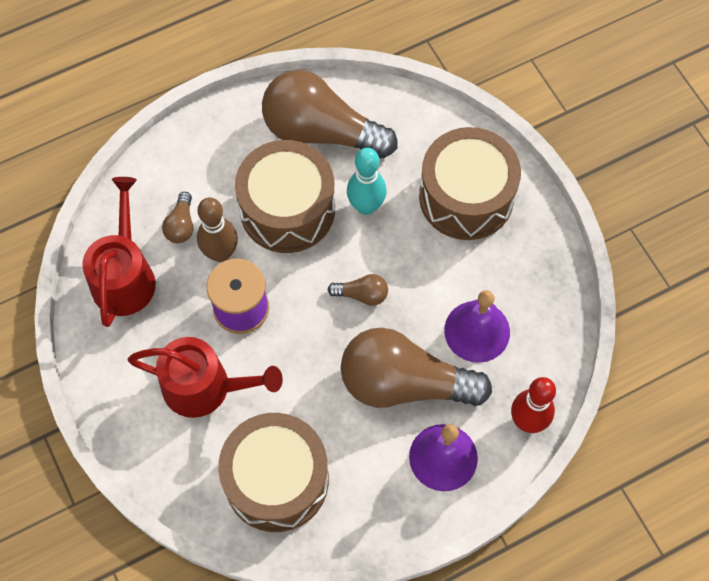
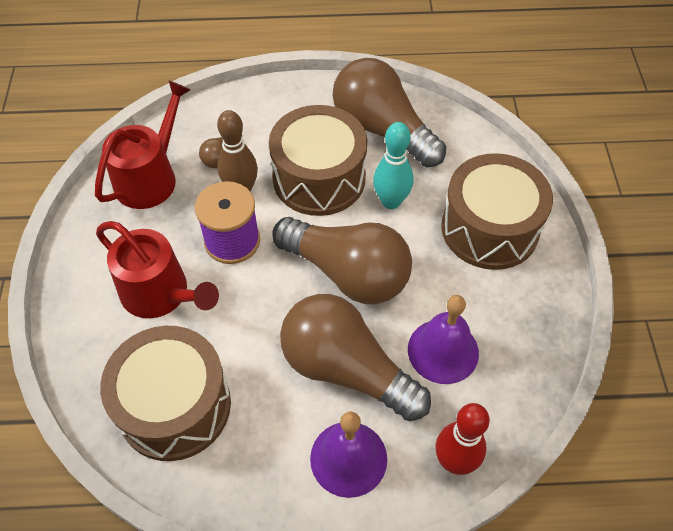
camera: 25 degrees right, 10 degrees down
brown light bulb [327,274,388,306] -> brown light bulb [272,217,412,304], size x2.42

